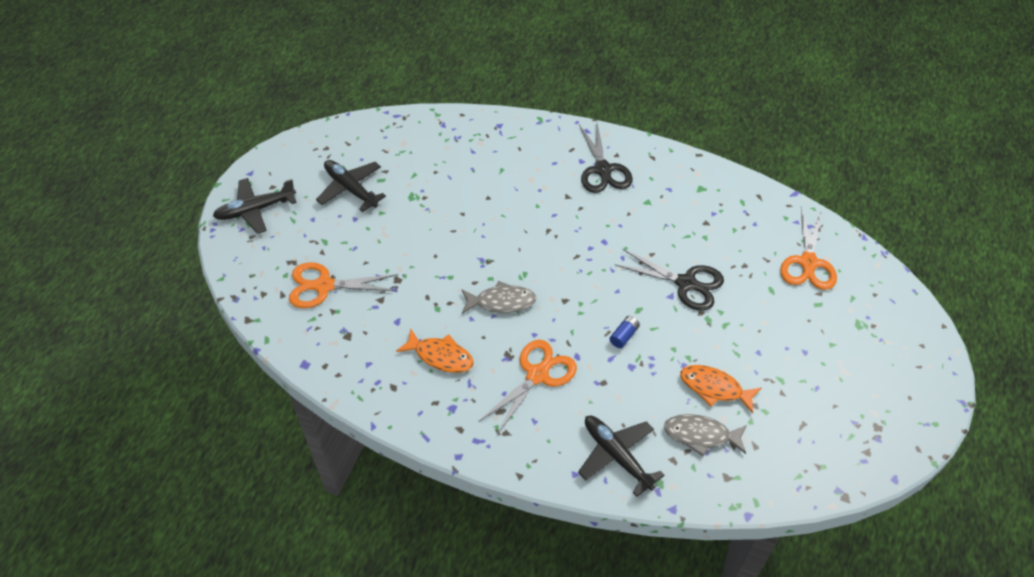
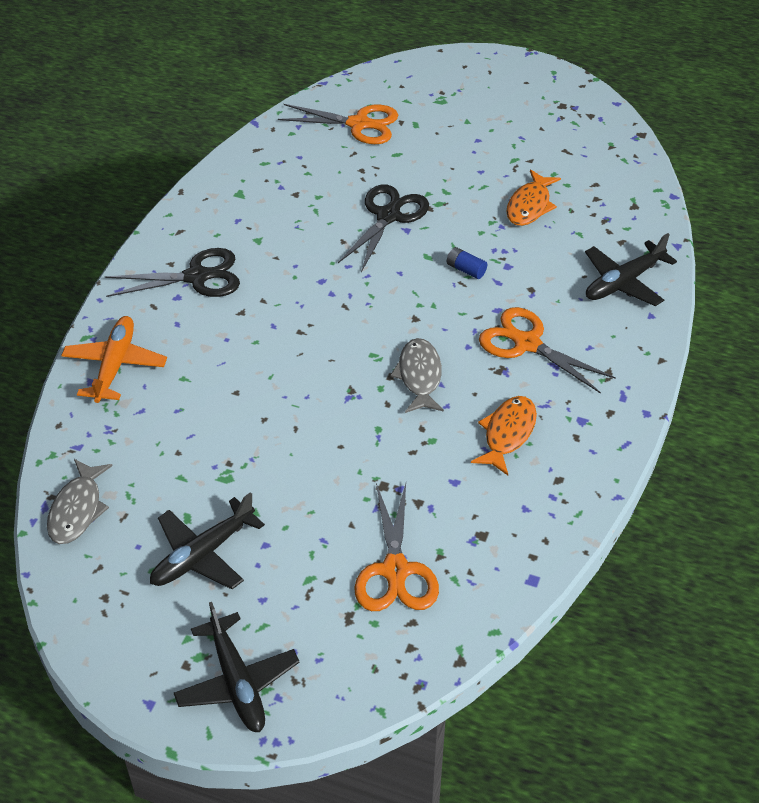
camera: 90 degrees left, 5 degrees down
grey fish [664,414,747,456] -> grey fish moved to [47,459,113,544]
none -> orange plane [61,316,167,403]

